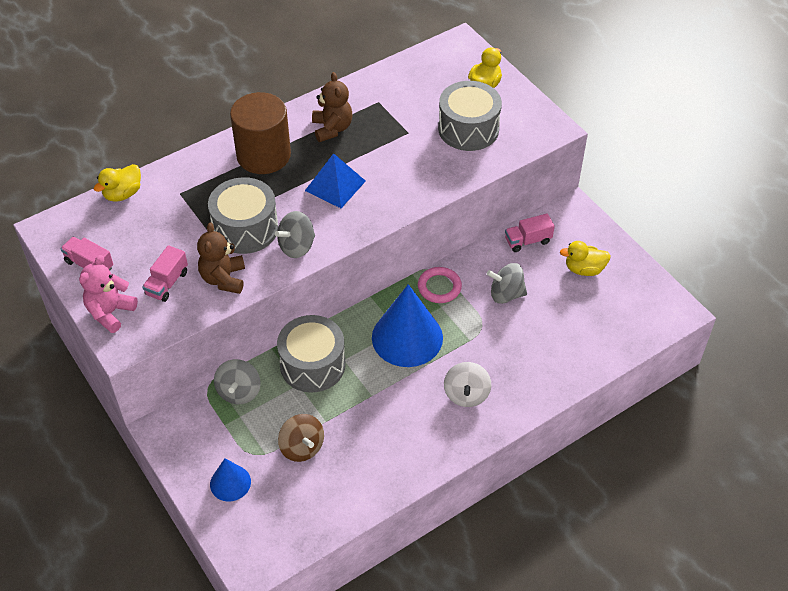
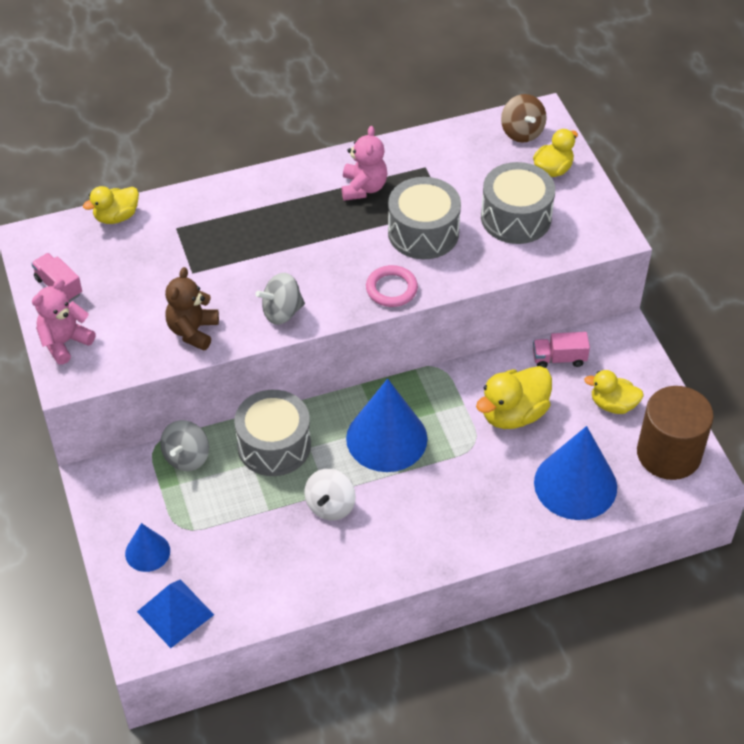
camera: 15 degrees right, 0 degrees up
pink truck [142,245,188,302] -> none
grey drum [208,177,278,254] -> grey drum moved to [388,177,461,259]
brown cylinder [230,92,291,174] -> brown cylinder moved to [637,386,714,480]
brown spinning top [278,414,324,462] -> brown spinning top moved to [501,94,547,143]
blue pyramid [305,153,366,208] -> blue pyramid moved to [137,579,214,648]
brown teddy bear [312,72,352,142] -> pink teddy bear [341,126,387,201]
pink ring [418,267,462,303] -> pink ring moved to [366,265,418,307]
white spinning top [444,362,491,407] -> white spinning top moved to [304,469,356,520]
grey spinning top [487,263,527,304] -> yellow duck [476,366,552,429]
none -> blue cone [534,426,617,520]

